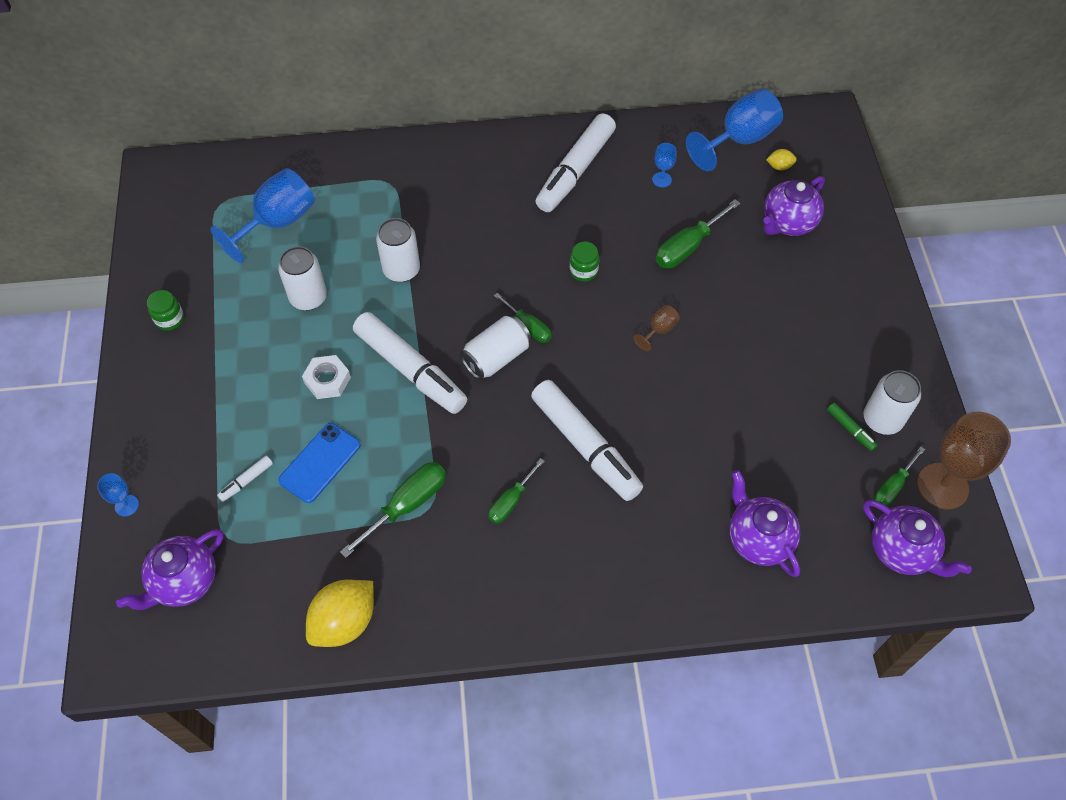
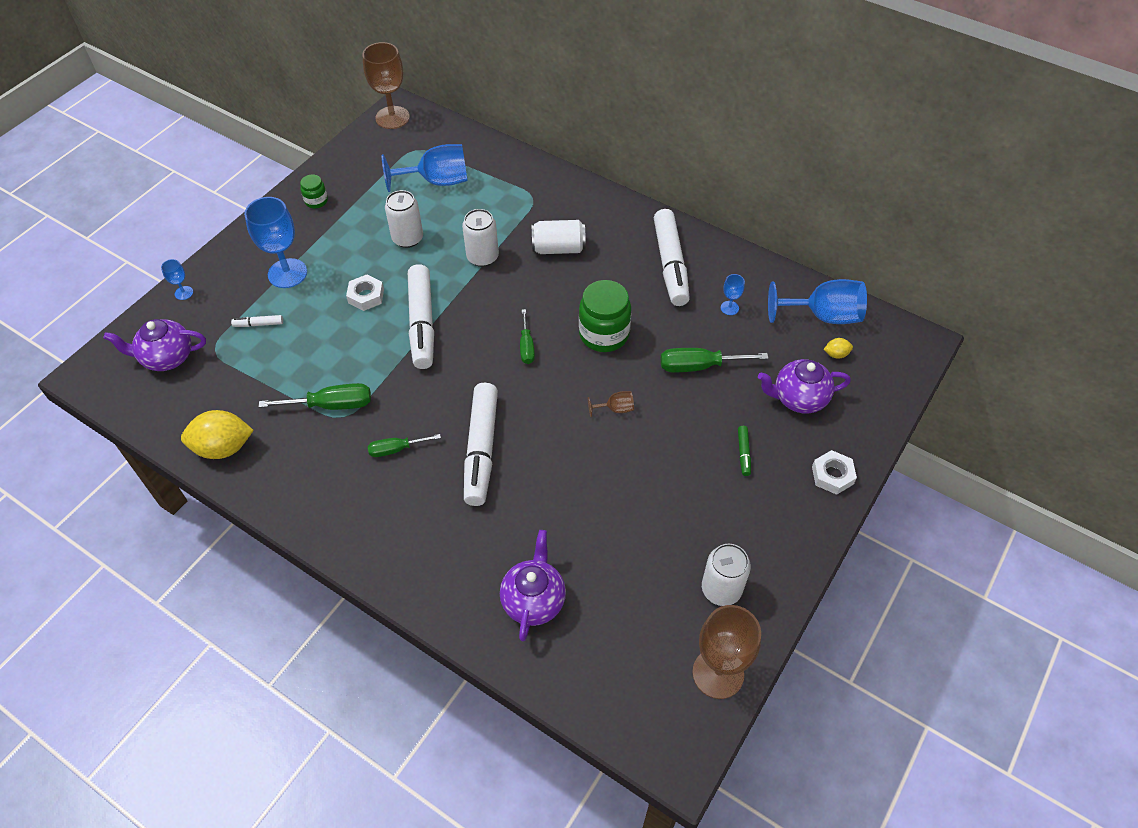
camera: 40 degrees right, 5 degrees down
blue phone [278,423,361,503] -> none
white can [460,316,531,380] -> white can moved to [532,220,586,254]
white marker [536,113,616,212] -> white marker turned 75 degrees counterclockwise [654,209,690,306]
green jar [570,242,599,282] -> green jar [579,280,631,352], size x1.94
yellow lemon [766,149,797,171] -> yellow lemon turned 45 degrees counterclockwise [823,338,853,359]
green marker [827,403,877,451] -> green marker moved to [738,426,751,476]
purple teapot [863,500,972,577] -> none
green screwdriver [874,446,925,506] -> none
none -> blue goblet [244,197,307,288]
none -> brown goblet [362,42,410,129]
none -> white nut [812,450,857,495]

